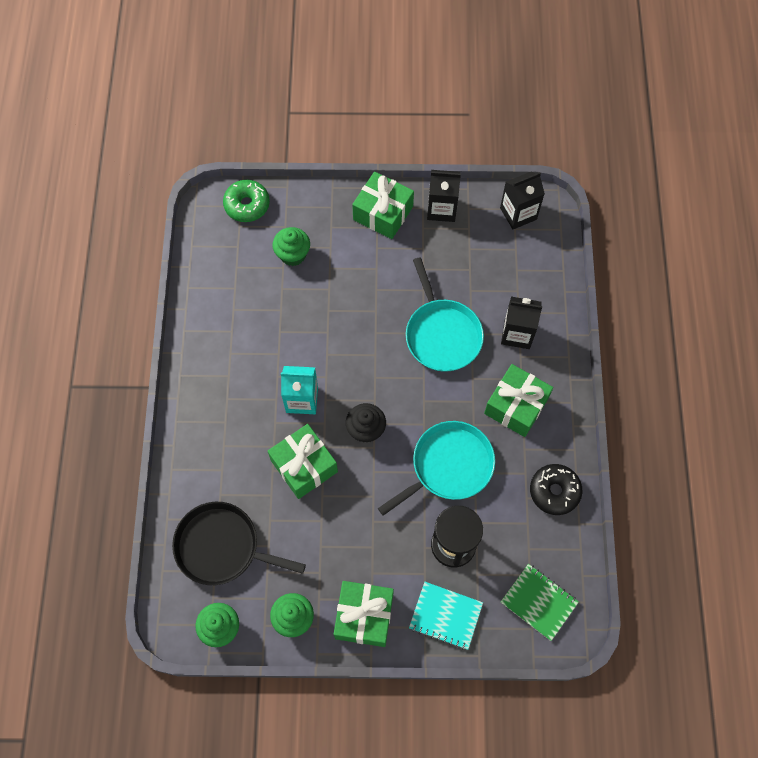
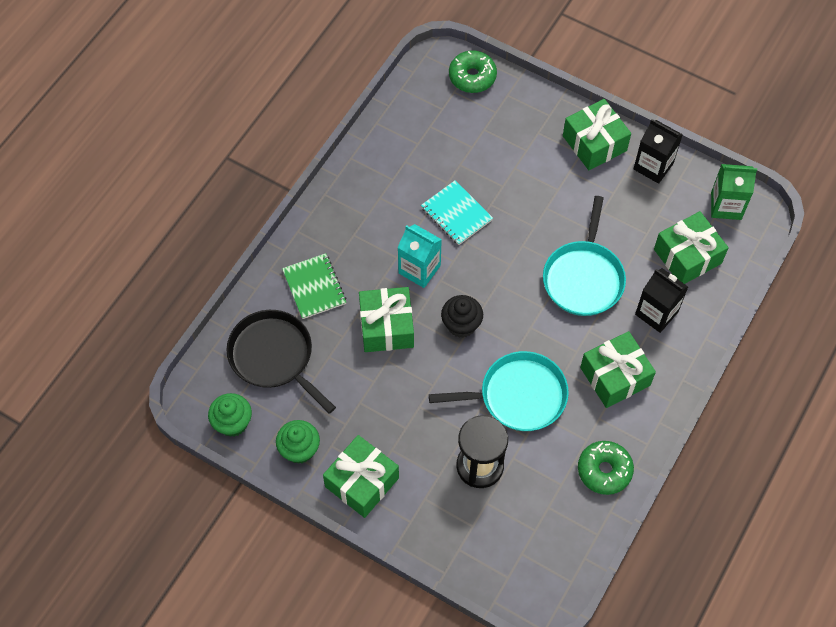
camera: 30 degrees right, 5 degrees down
green cupcake [272,227,310,266] -> none
turquoise notebook [409,582,483,650] -> turquoise notebook moved to [421,180,493,245]
black carton [500,172,545,229] -> green carton [711,164,757,220]
green notebook [500,564,579,641] -> green notebook moved to [282,253,346,319]
black donut [530,464,582,515] -> green donut [578,441,634,495]
none -> green gift [654,211,729,284]

